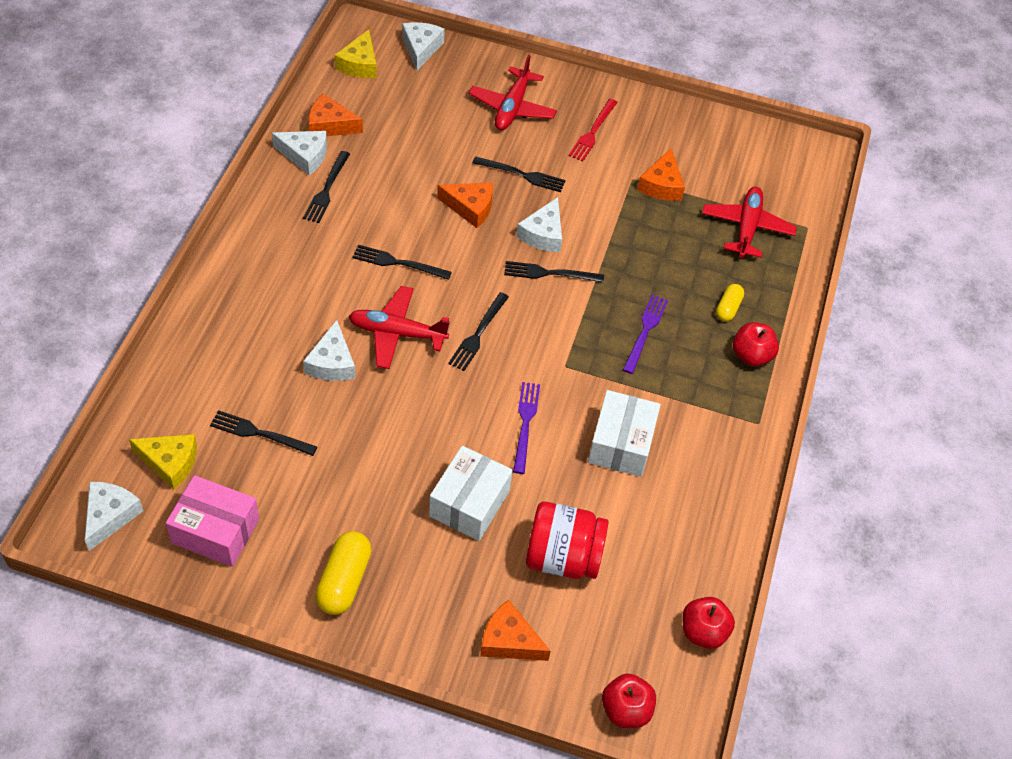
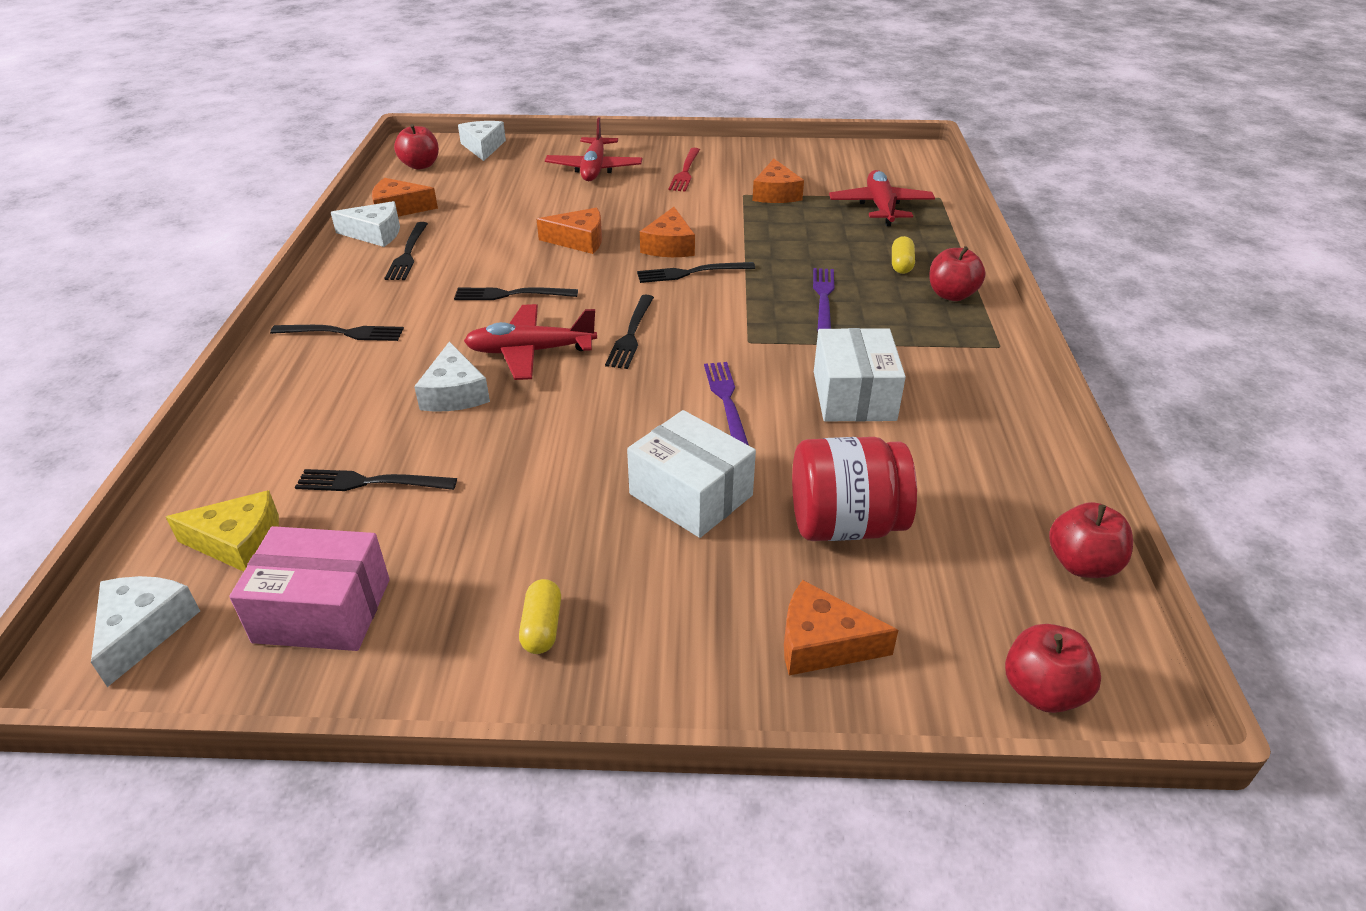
camera: 10 degrees left, 15 degrees down
yellow capsule [315,531,372,615] -> yellow capsule [519,579,561,654], size x0.59
yellow cheese [334,29,377,78] -> red apple [394,124,439,170]
white box [429,446,513,541] -> white box turned 60 degrees counterclockwise [627,410,756,538]
black fork [472,156,566,192] -> black fork moved to [270,325,404,341]
white cheese [516,197,562,252] -> orange cheese [640,207,695,257]

